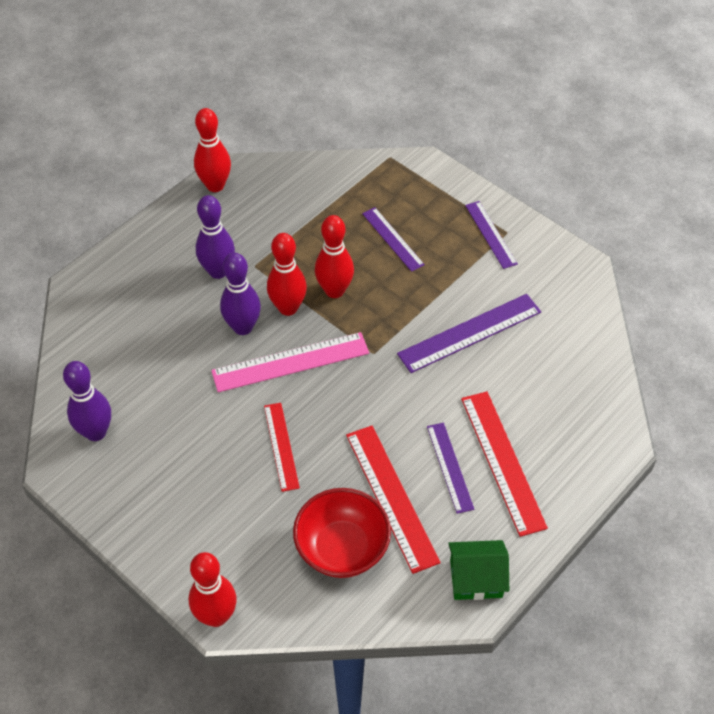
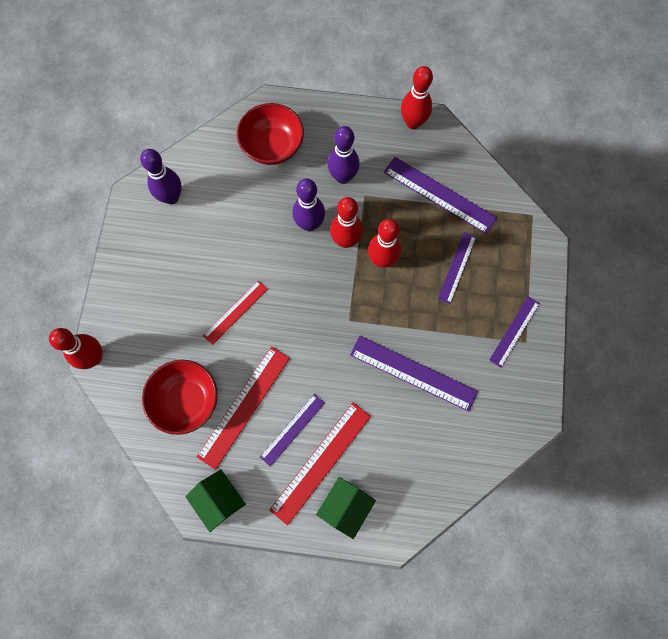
camera: 55 degrees right, 20 degrees up
pink ruler [211,332,369,392] -> none
none -> red bowl [237,103,304,165]
none -> green house [316,477,376,539]
none -> purple ruler [384,157,497,234]

